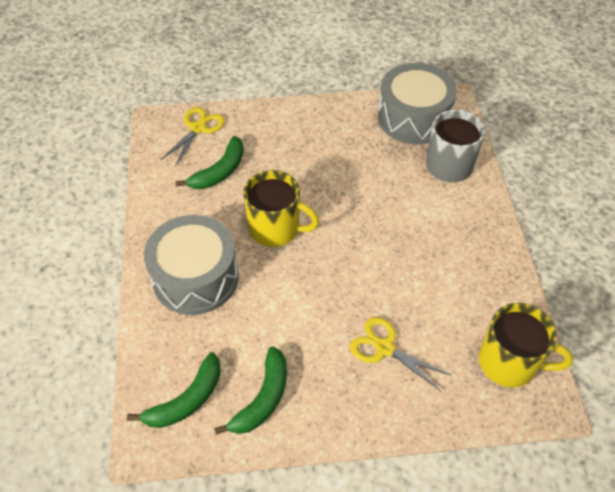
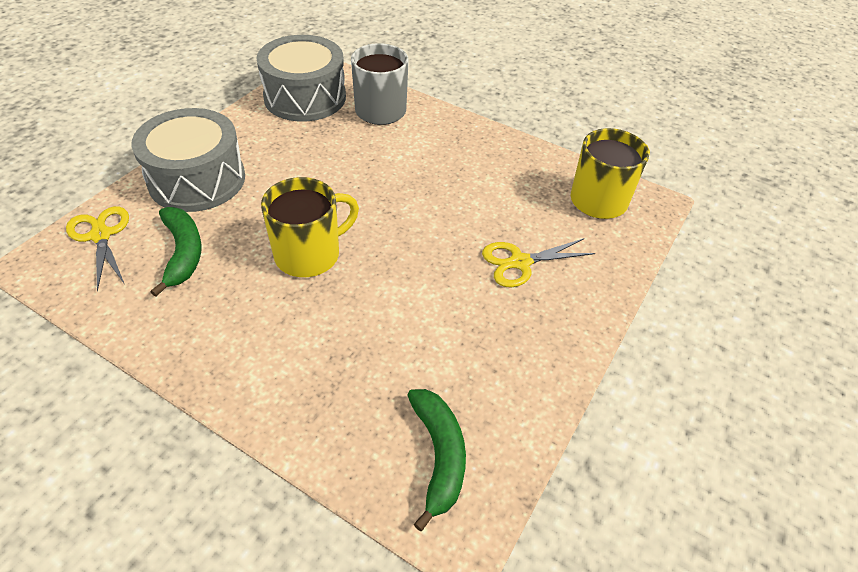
camera: 55 degrees left, 5 degrees down
grey drum [144,215,239,315] -> grey drum moved to [132,108,245,212]
green banana [214,346,287,435] -> none

